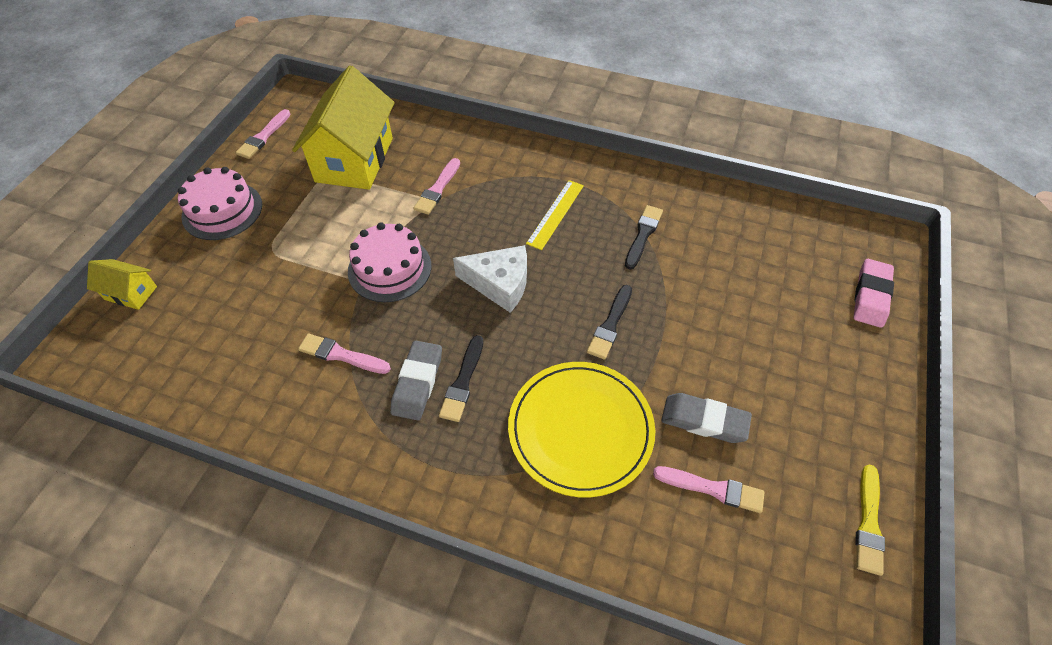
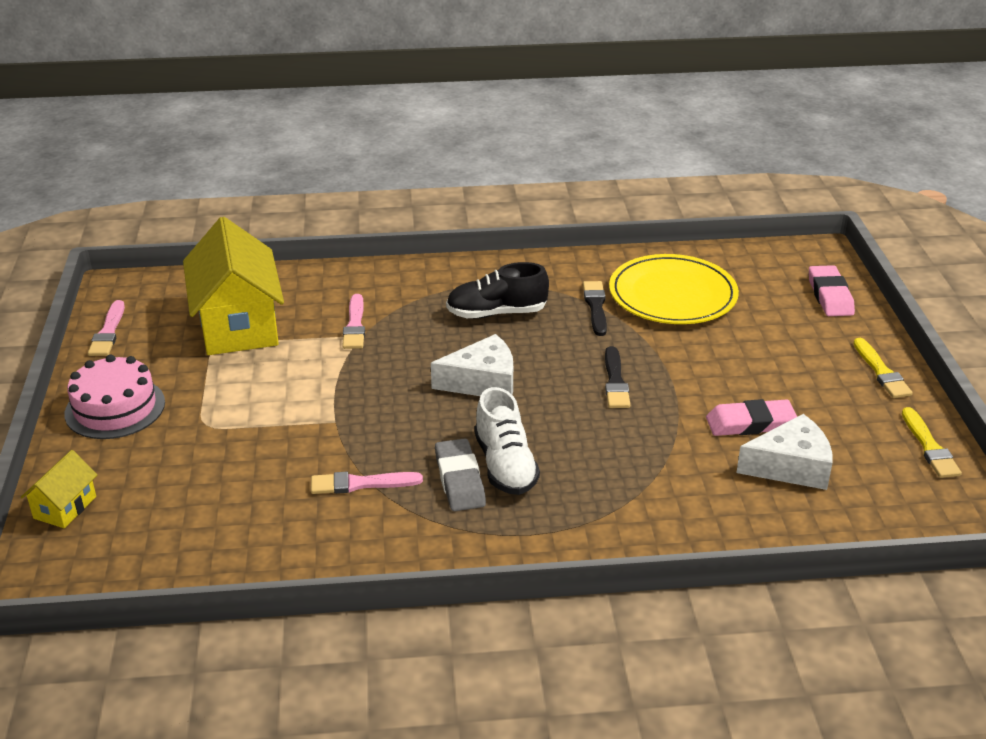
camera: 25 degrees left, 20 degrees down
yellow house [87,259,157,310] -> yellow house turned 60 degrees counterclockwise [21,450,97,528]
pink cake [348,222,431,302] -> none
black brush [439,335,483,422] -> white shoe [474,387,540,495]
yellow plate [508,362,655,498] -> yellow plate moved to [609,254,739,324]
yellow ruler [526,180,584,250] -> black shoe [446,262,549,318]
pink brush [653,466,765,513] -> white cheese [736,414,833,490]
grey eraser [661,393,752,443] -> pink eraser [706,399,797,436]
none -> yellow brush [853,338,913,398]

